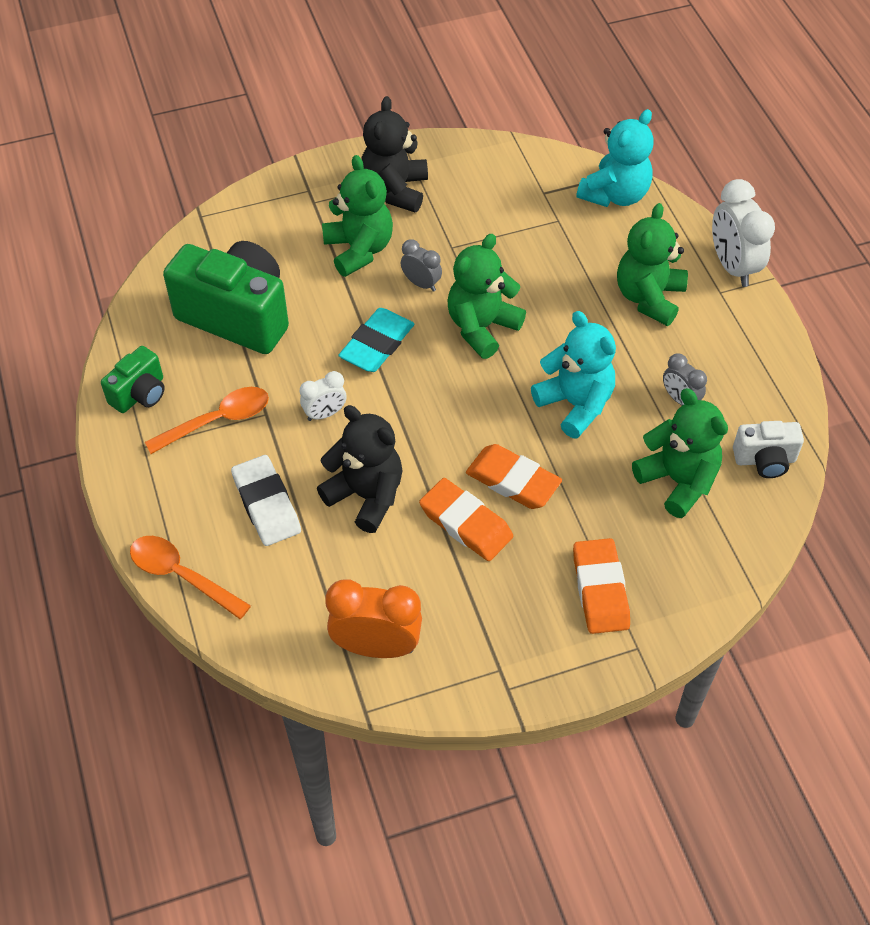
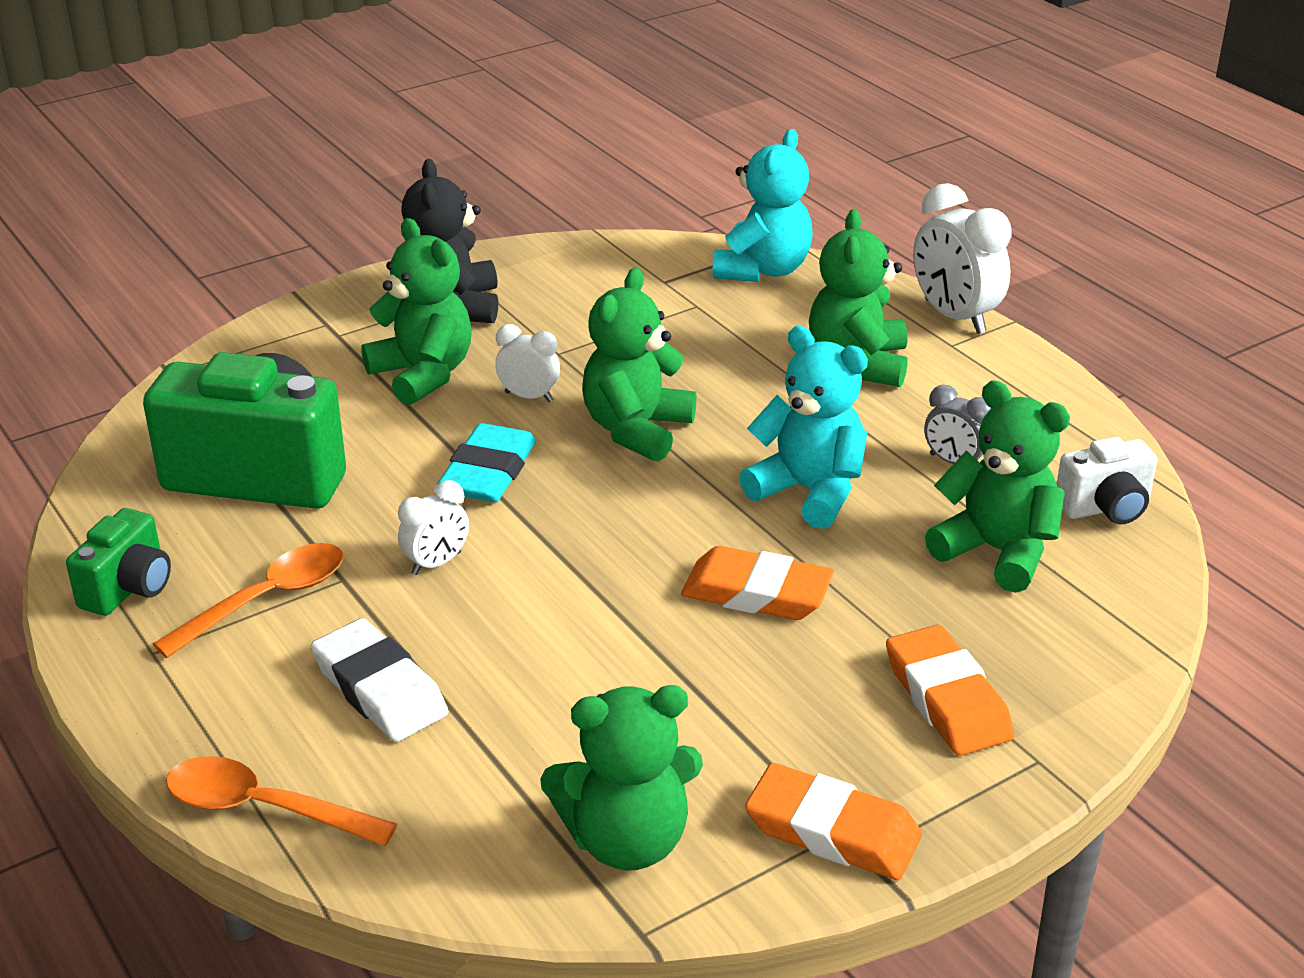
camera: 15 degrees left, 20 degrees down
black teddy bear [317,405,403,533] -> none
orange clock [325,579,422,658] -> green teddy bear [540,685,703,871]
grey clock [401,239,442,292] -> white clock [495,324,560,402]
orange eraser [419,478,513,561] -> orange eraser moved to [745,763,922,880]

